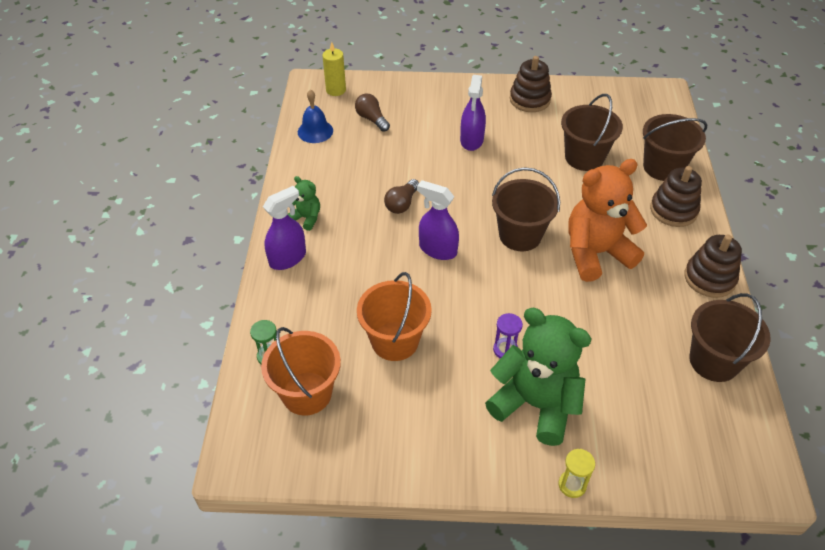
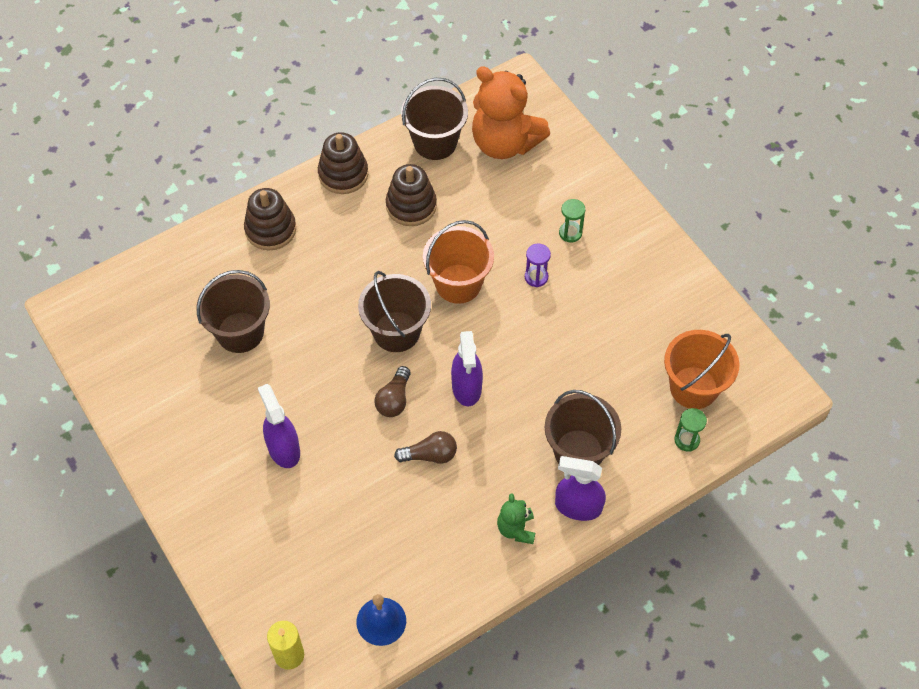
camera: 125 degrees left, 10 degrees up
brown light bulb [355,93,390,132] -> brown light bulb moved to [375,366,411,417]
orange bucket [357,272,432,361] -> orange bucket moved to [423,220,494,304]
purple spray bottle [460,75,486,151] -> purple spray bottle turned 90 degrees counterclockwise [258,384,300,468]
green teddy bear [485,308,592,446] -> green hourglass [559,199,585,242]
brown stacking toy [510,56,552,112] -> brown stacking toy moved to [386,164,437,226]
yellow hourglass [558,449,595,498] -> none
orange teddy bear [568,159,647,282] -> orange teddy bear moved to [472,66,550,159]
brown bucket [643,114,707,181] -> brown bucket moved to [545,390,621,465]

